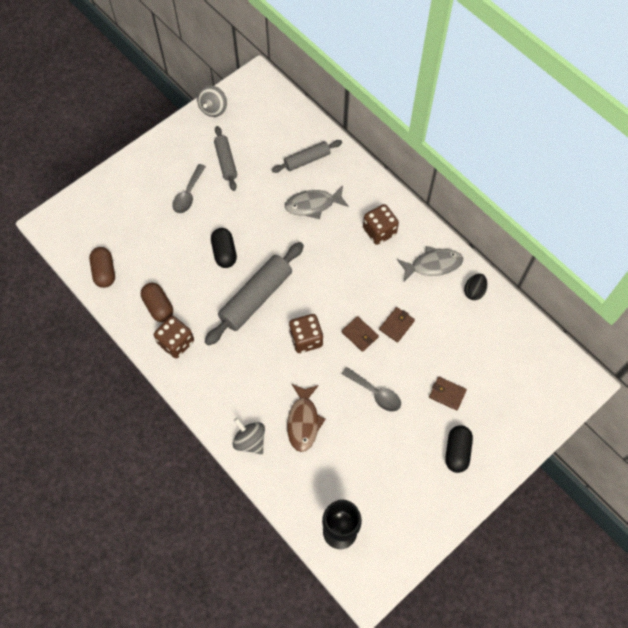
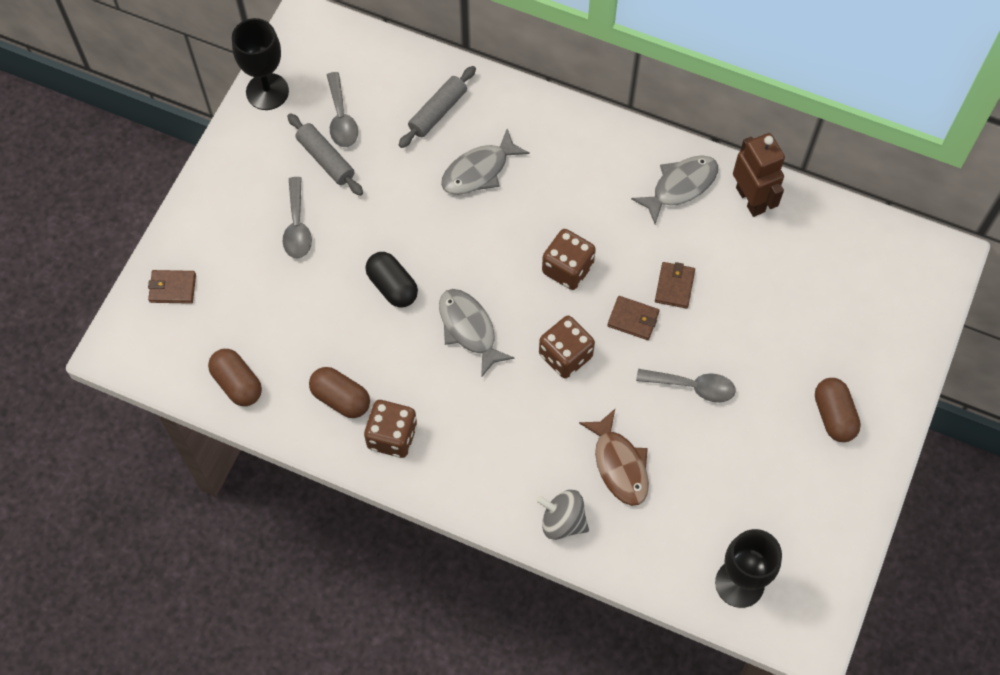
camera: 25 degrees left, 0 degrees up
grey spinning top [197,85,227,117] -> black goblet [232,18,289,110]
grey rolling pin [205,242,304,346] -> grey fish [439,289,515,378]
brown dice [363,204,399,245] -> brown dice moved to [542,229,596,290]
brown wallet [429,377,467,411] -> brown wallet moved to [148,270,196,304]
black capsule [445,425,473,473] -> brown capsule [815,378,861,442]
black egg [464,274,487,300] -> brown robot [733,133,785,217]
none -> grey spoon [327,72,358,147]

